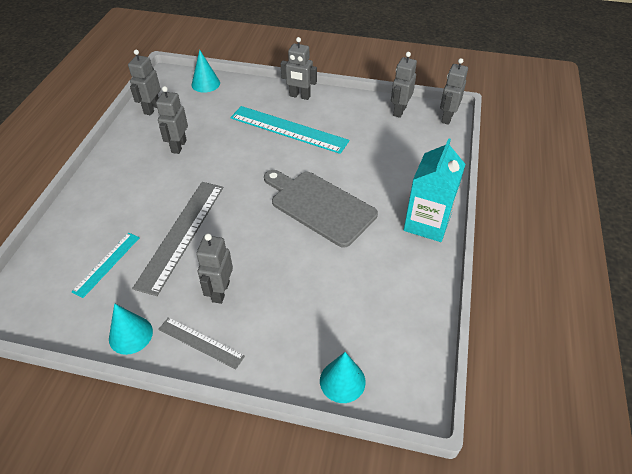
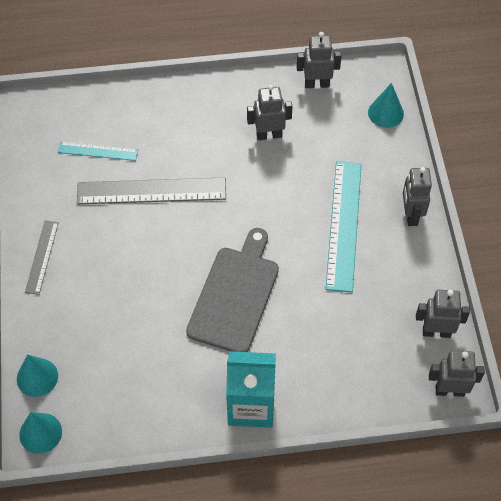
camera: 70 degrees right, 10 degrees up
turquoise cone [109,303,153,355] -> turquoise cone moved to [19,412,62,454]
grey robot [196,233,233,304] -> none

